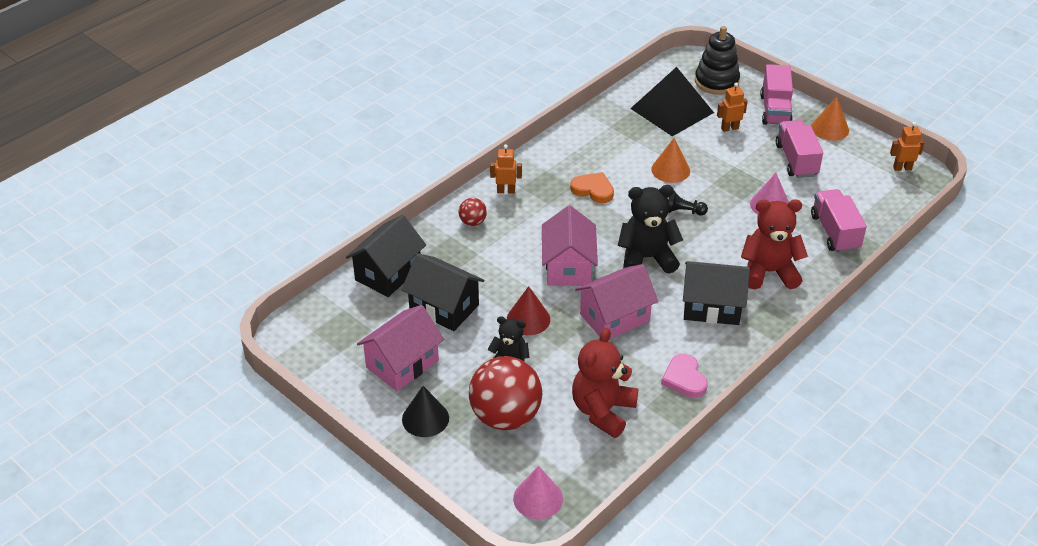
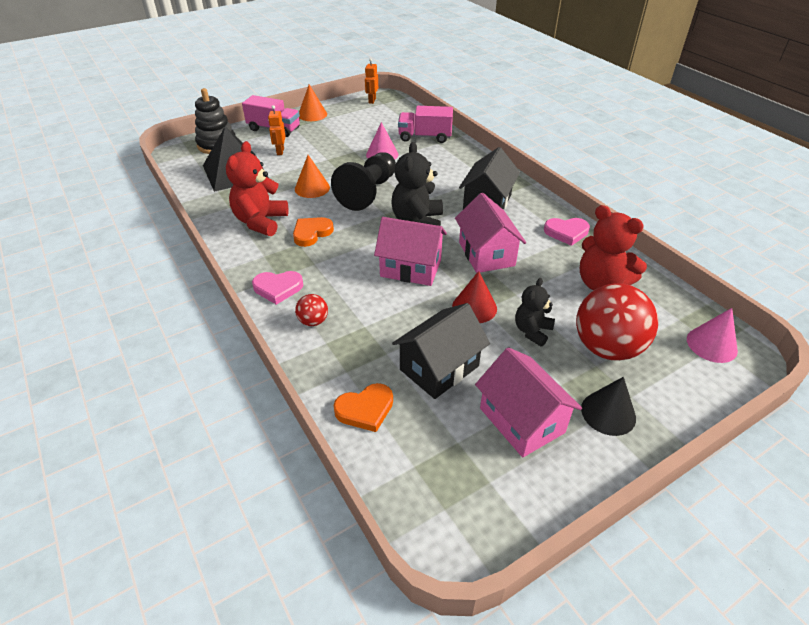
camera: 75 degrees left, 0 degrees up
black house [346,215,426,297] -> orange heart [333,383,393,432]
orange robot [490,145,522,194] -> pink heart [252,271,303,305]
black pawn [668,191,708,215] -> black pawn [331,152,396,211], size x2.25
red teddy bear [741,200,808,289] -> red teddy bear moved to [226,141,288,236]
pink truck [776,120,823,178] -> none

